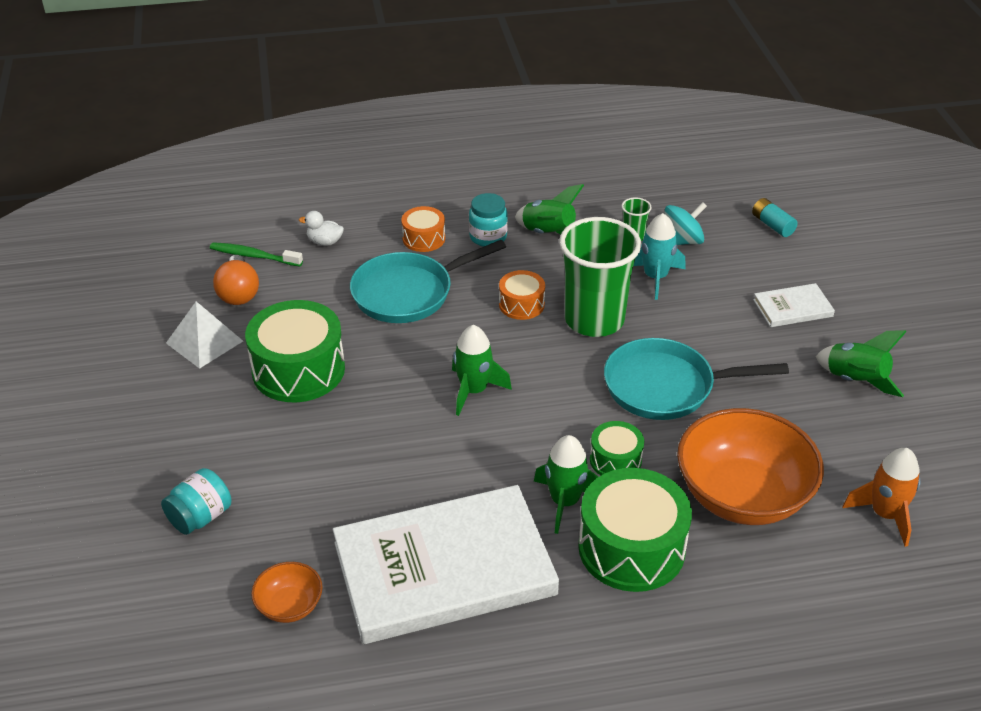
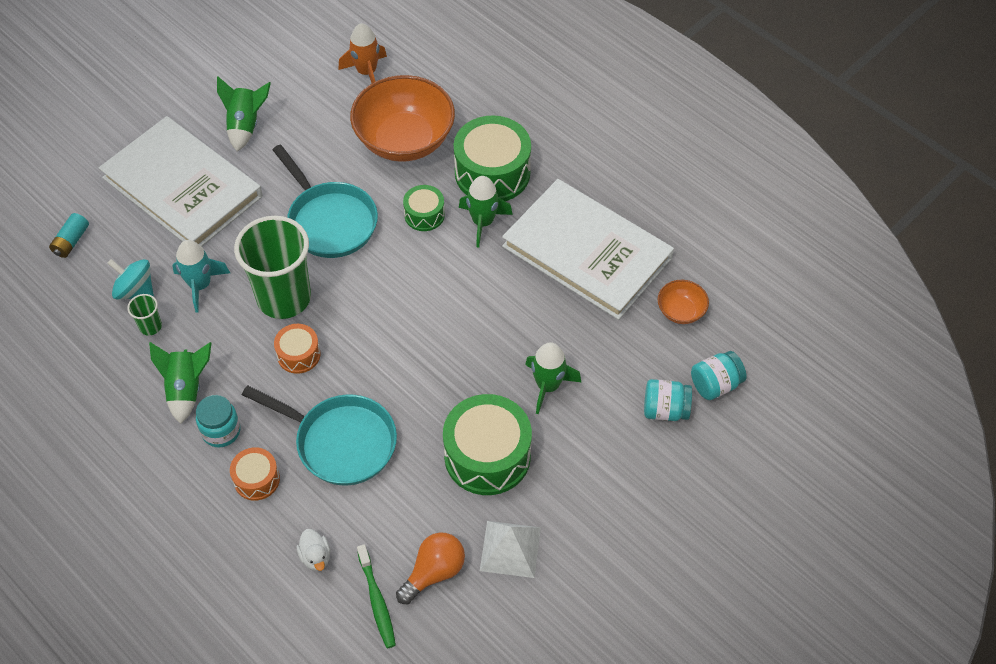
camera: 125 degrees left, 15 degrees up
green rocket [452,325,512,416] -> green rocket moved to [525,342,581,414]
white book [753,283,835,327] -> white book [99,116,263,246], size x2.37
none -> turquoise jar [691,351,747,400]

